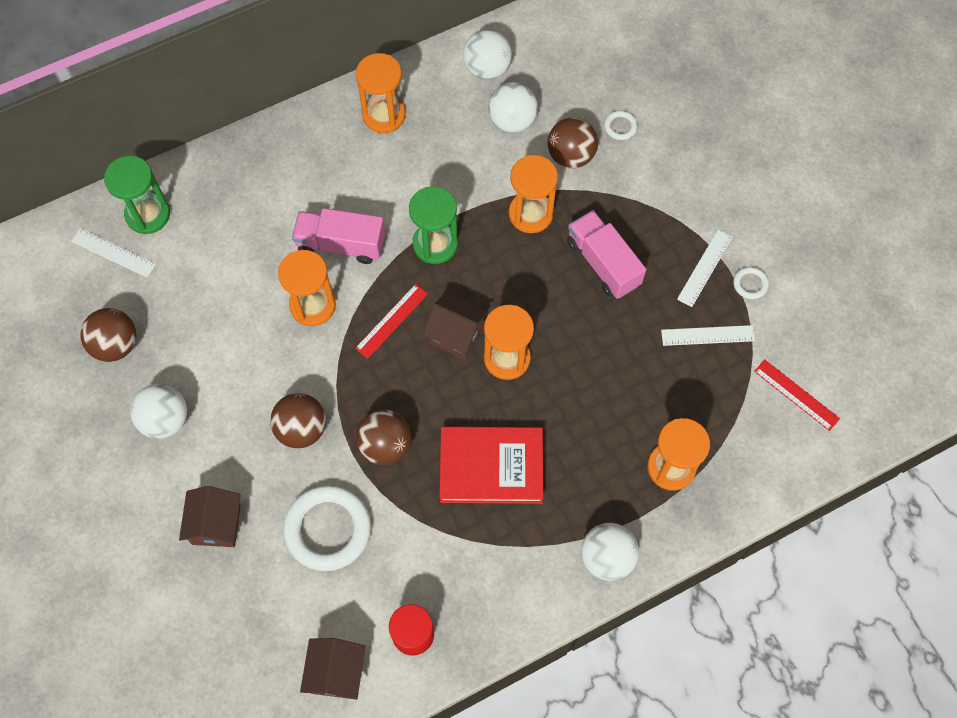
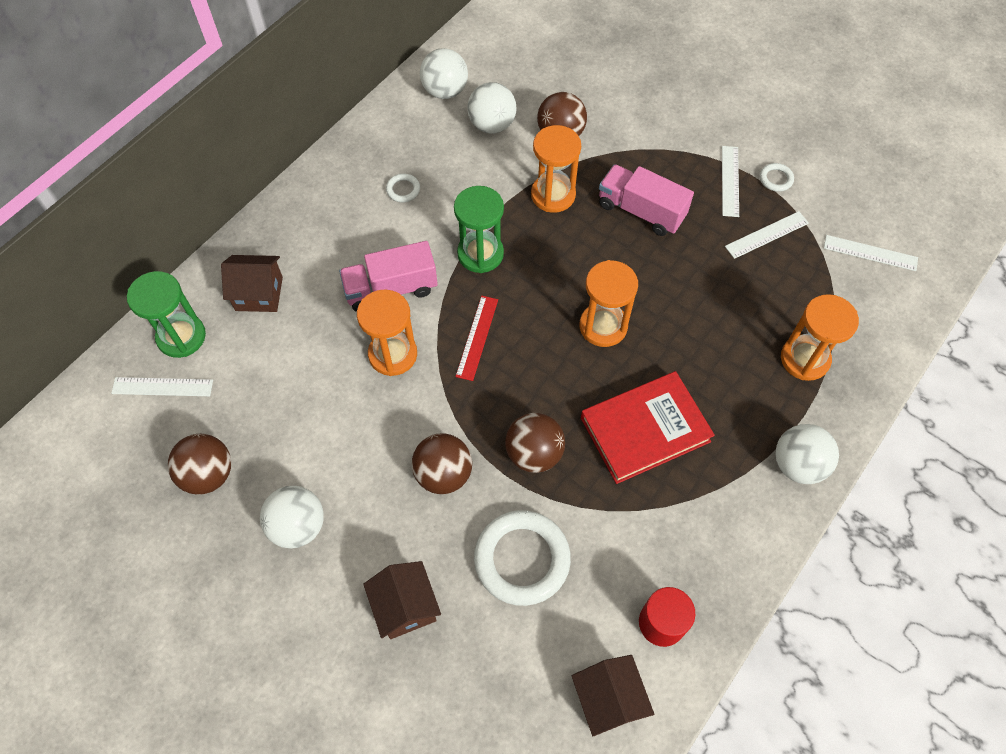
camera: 25 degrees left, 5 degrees down
orange hourglass [356,53,406,133] -> none
brown house [423,293,489,360] -> brown house moved to [221,255,283,312]
white ring [604,110,638,140] -> white ring moved to [386,174,420,202]
red ruler [754,359,840,431] -> white ruler [824,235,918,271]

